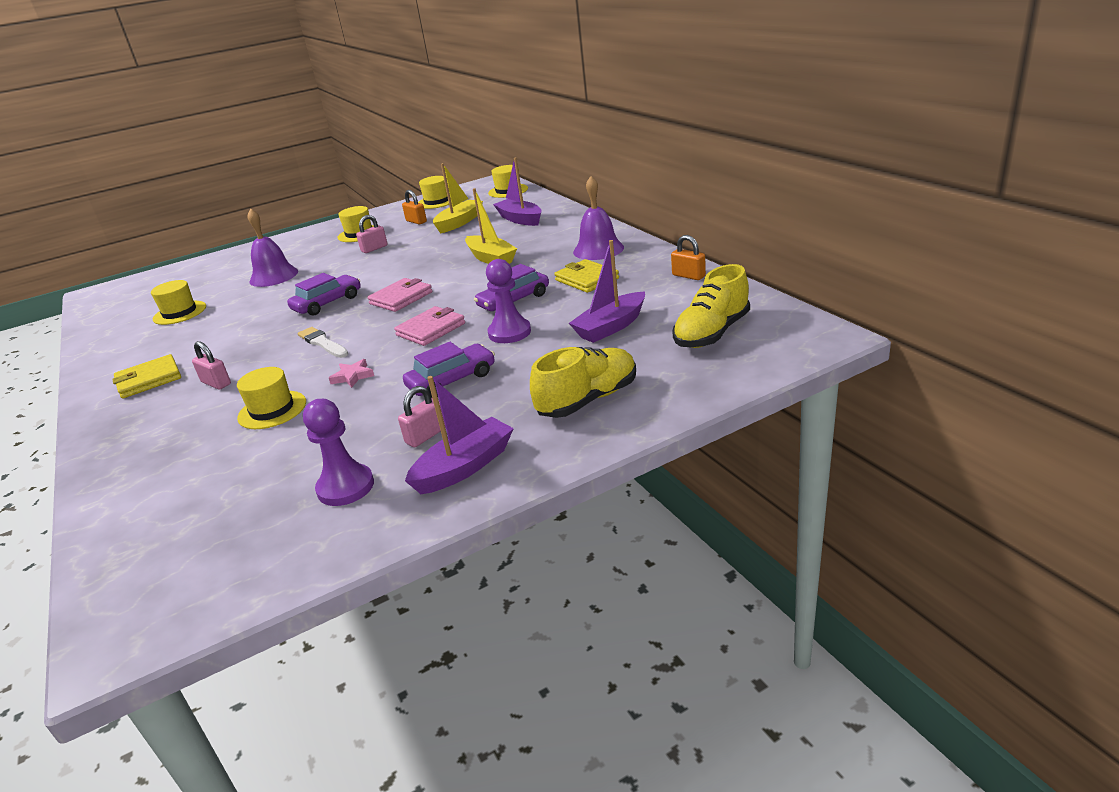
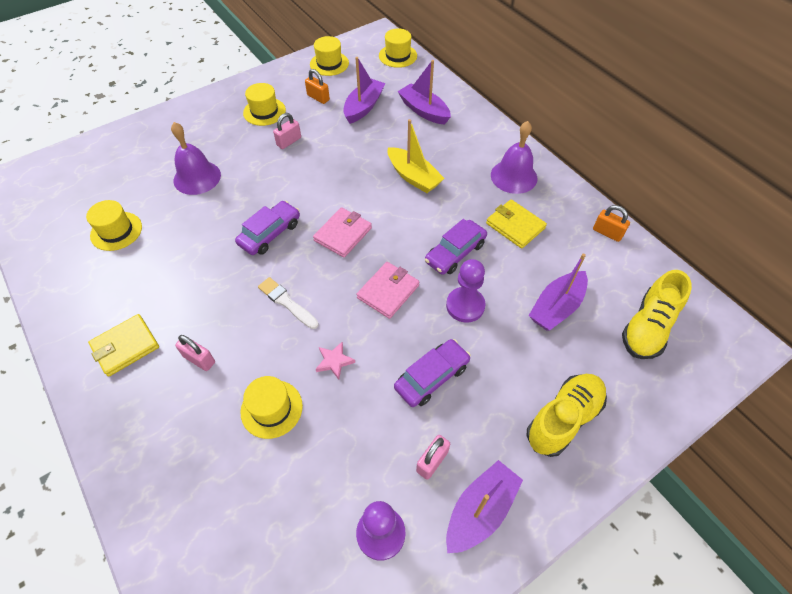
camera: 10 degrees left, 25 degrees up
yellow boat [433,163,483,234] -> purple boat [343,57,385,124]

